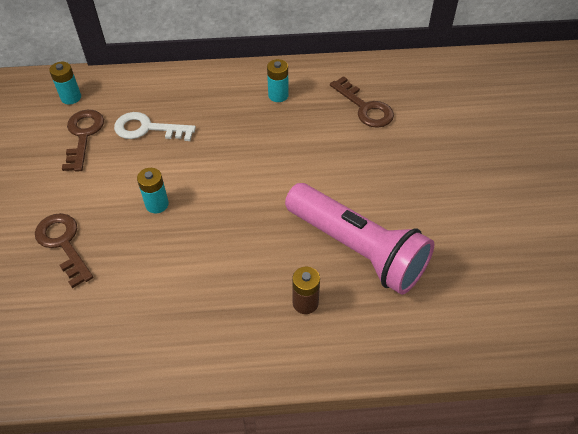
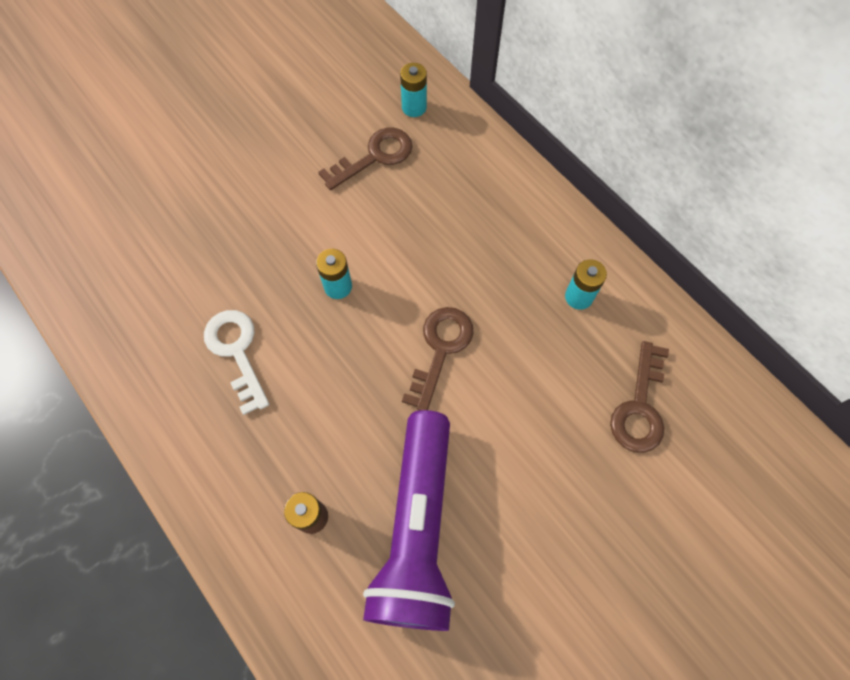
camera: 55 degrees right, 15 degrees up
brown key [35,213,93,288] -> brown key moved to [402,307,474,410]
white key [114,112,196,141] -> white key moved to [204,310,269,415]
pink flashlight [285,183,434,295] -> purple flashlight [363,410,455,631]

